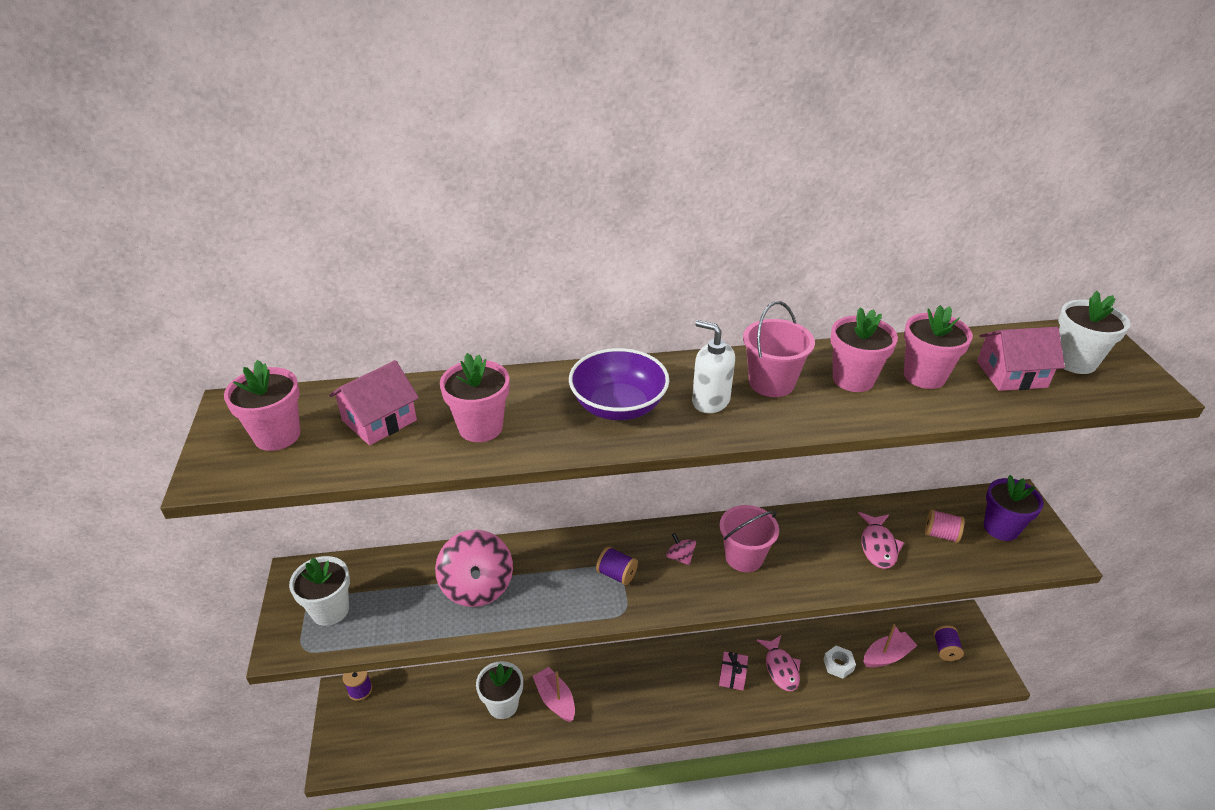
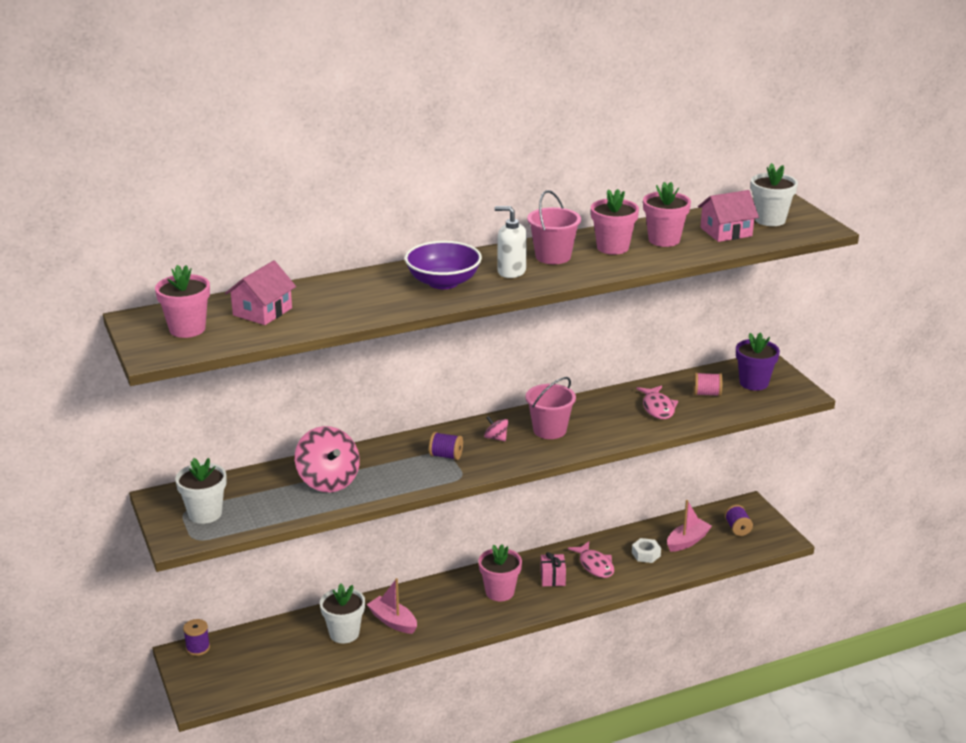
camera: 15 degrees left, 10 degrees down
pink flower pot [440,353,510,442] -> pink flower pot moved to [479,545,522,601]

